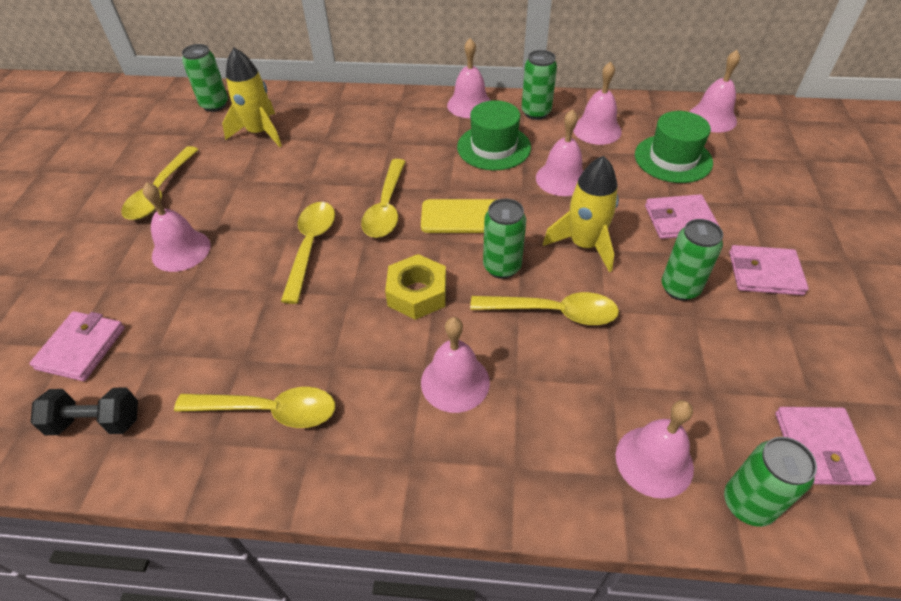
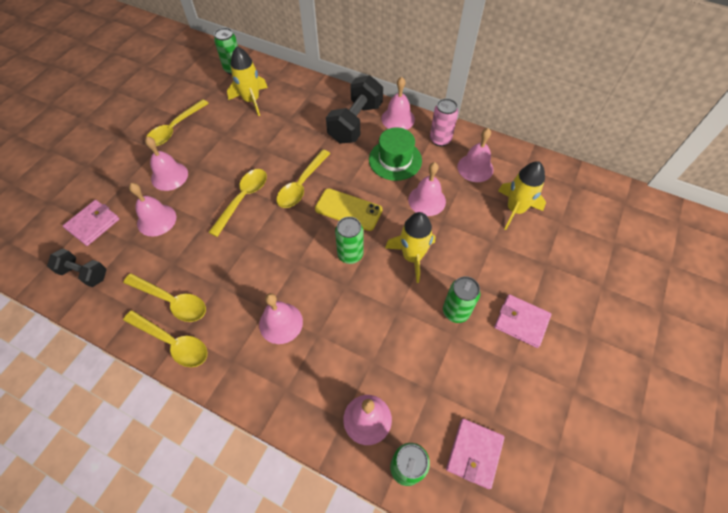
camera: 20 degrees right, 10 degrees up
yellow nut [385,254,446,320] -> none
yellow spoon [470,292,619,325] -> yellow spoon moved to [123,310,207,367]
green can [522,50,557,120] -> pink can [430,98,458,146]
green hat [635,111,713,183] -> yellow rocket [498,161,546,230]
pink wallet [645,194,720,239] -> none
pink bell [689,50,740,133] -> pink bell moved to [129,183,176,236]
none -> black dumbbell [326,75,383,144]

